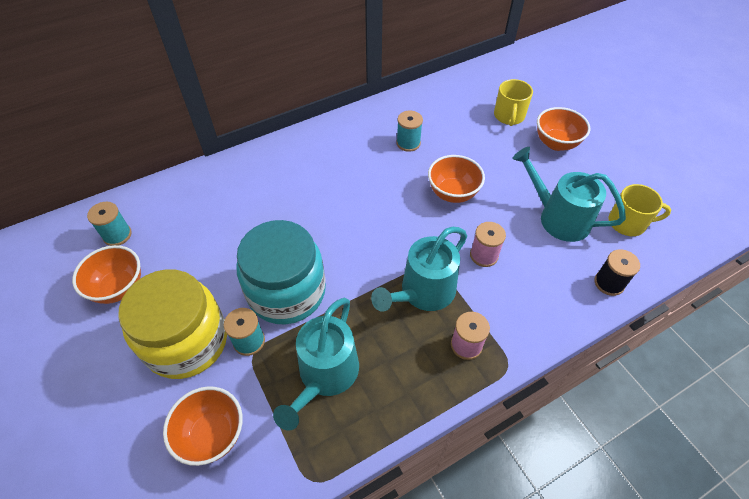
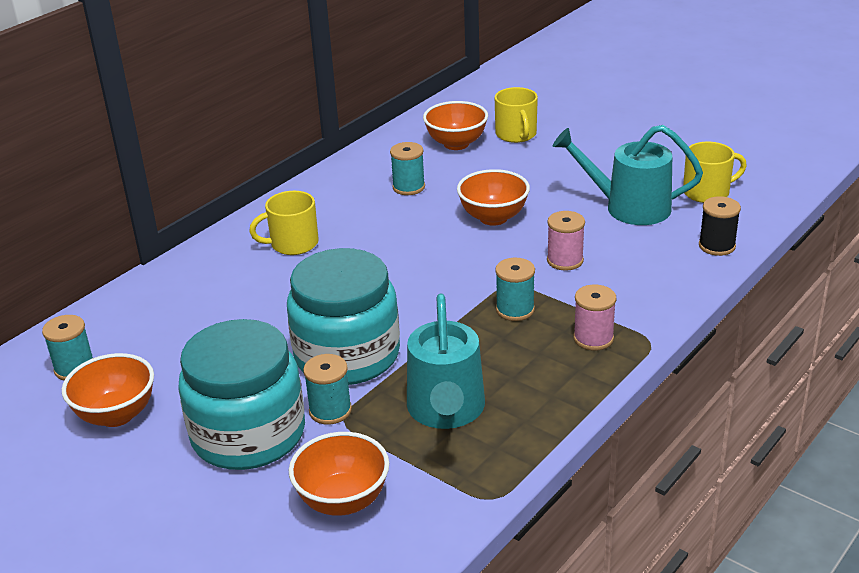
camera: 20 degrees left, 20 degrees down
yellow jar [118,269,227,379] -> turquoise jar [178,319,305,470]
turquoise watering can [371,227,467,312] -> turquoise spool [495,258,535,321]
orange bowl [537,107,590,151] -> orange bowl moved to [423,101,488,150]
none -> yellow mug [249,191,319,255]

